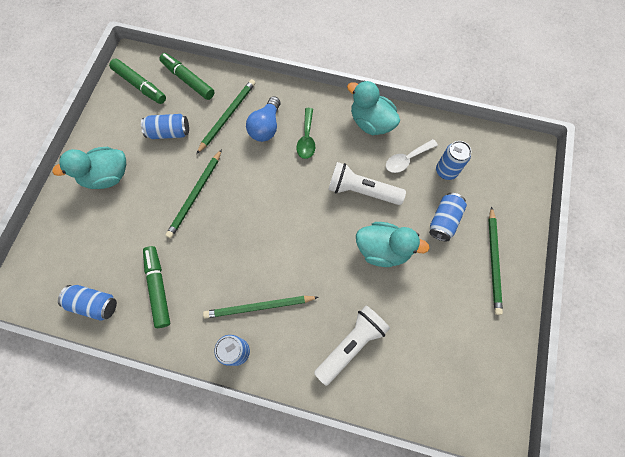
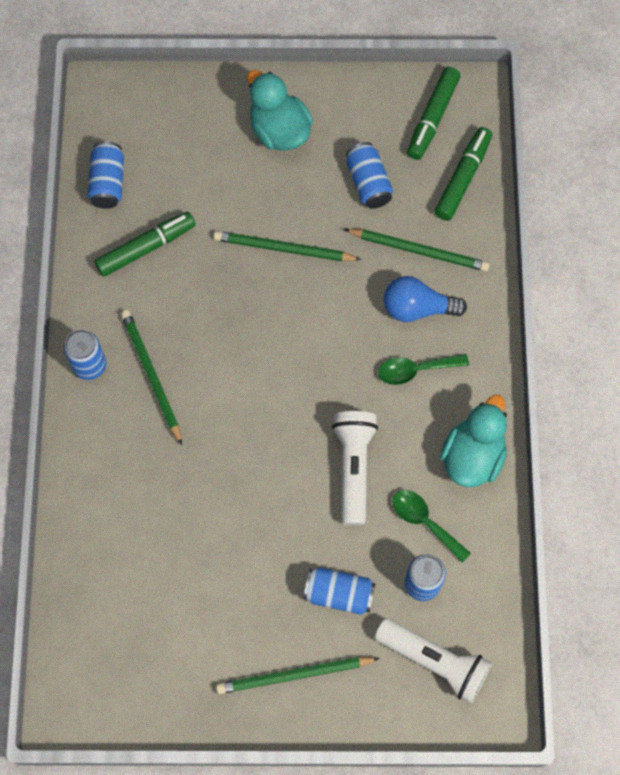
camera: 75 degrees right, 0 degrees up
white flashlight [314,306,390,386] -> white flashlight moved to [375,618,492,704]
turquoise duck [356,222,430,267] -> none
white spoon [386,139,438,173] -> green spoon [392,490,471,563]

